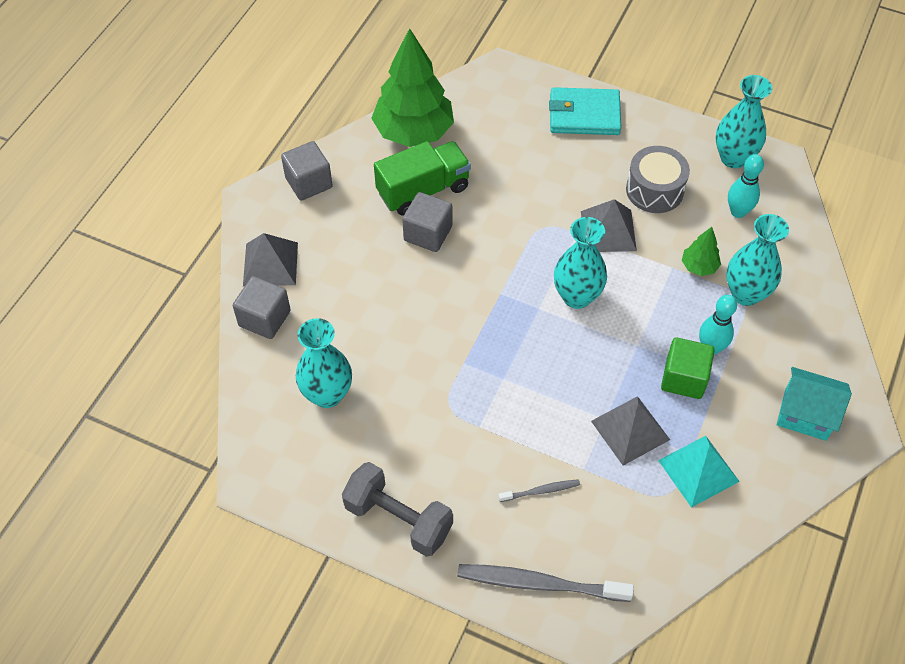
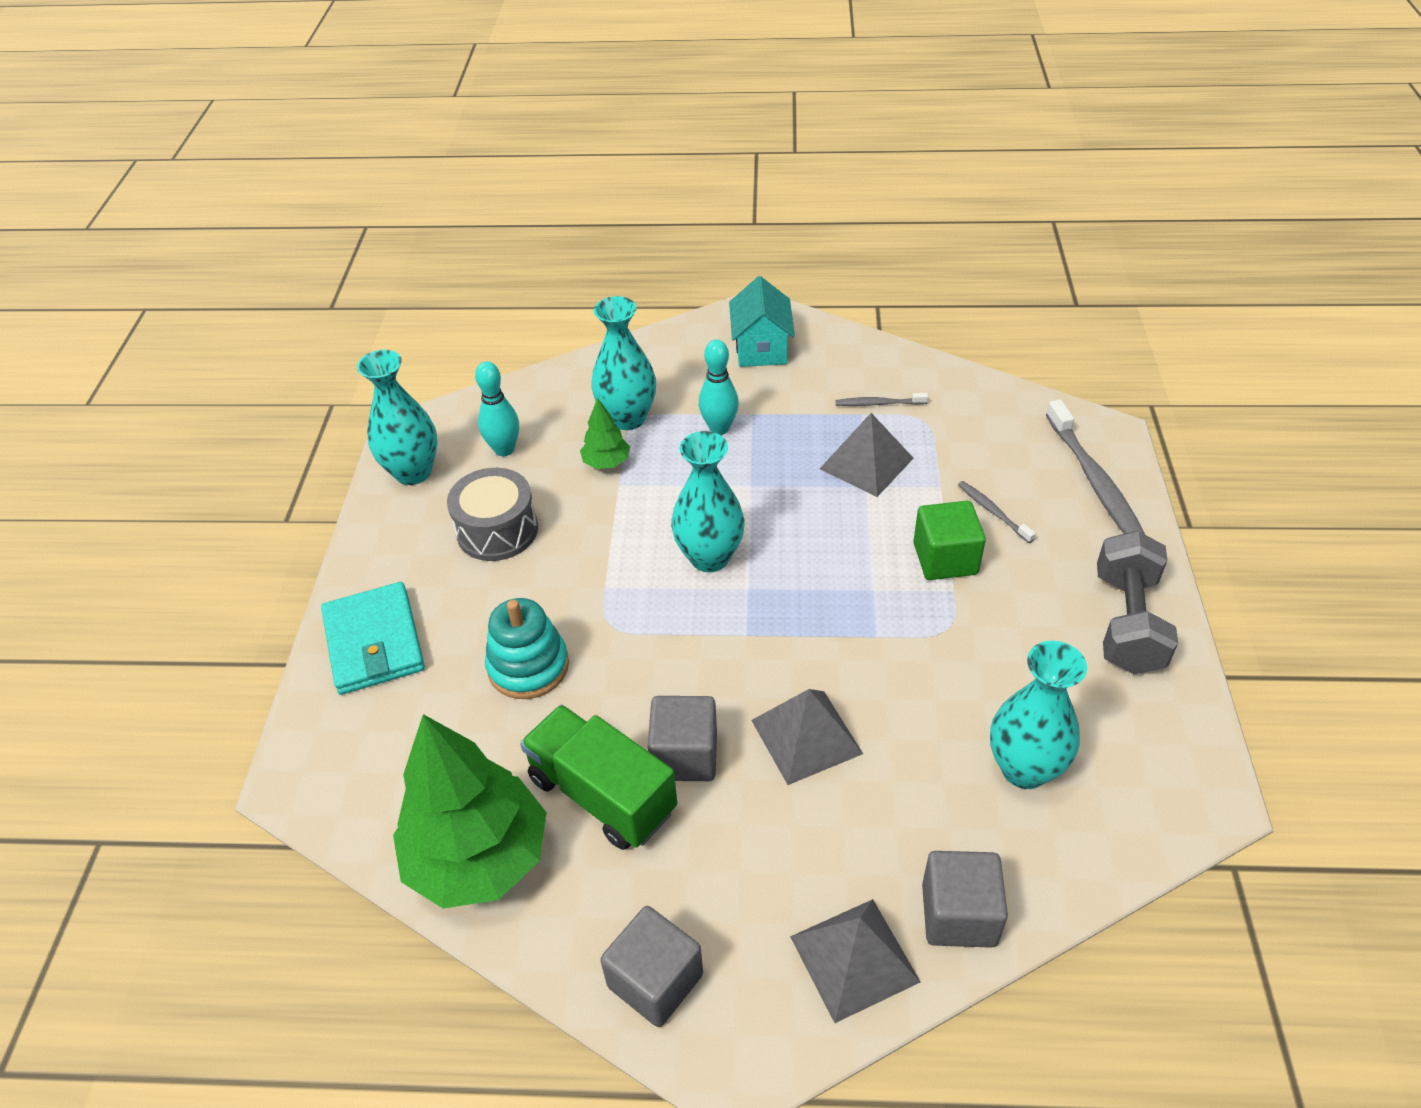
camera: 110 degrees left, 10 degrees down
grey pyramid [581,199,637,252] -> grey pyramid moved to [751,689,863,785]
turquoise pyramid [658,436,740,508] -> grey toothbrush [836,393,928,406]
green cube [661,337,715,399] -> green cube moved to [913,501,986,580]
none -> turquoise stacking toy [485,598,569,699]

